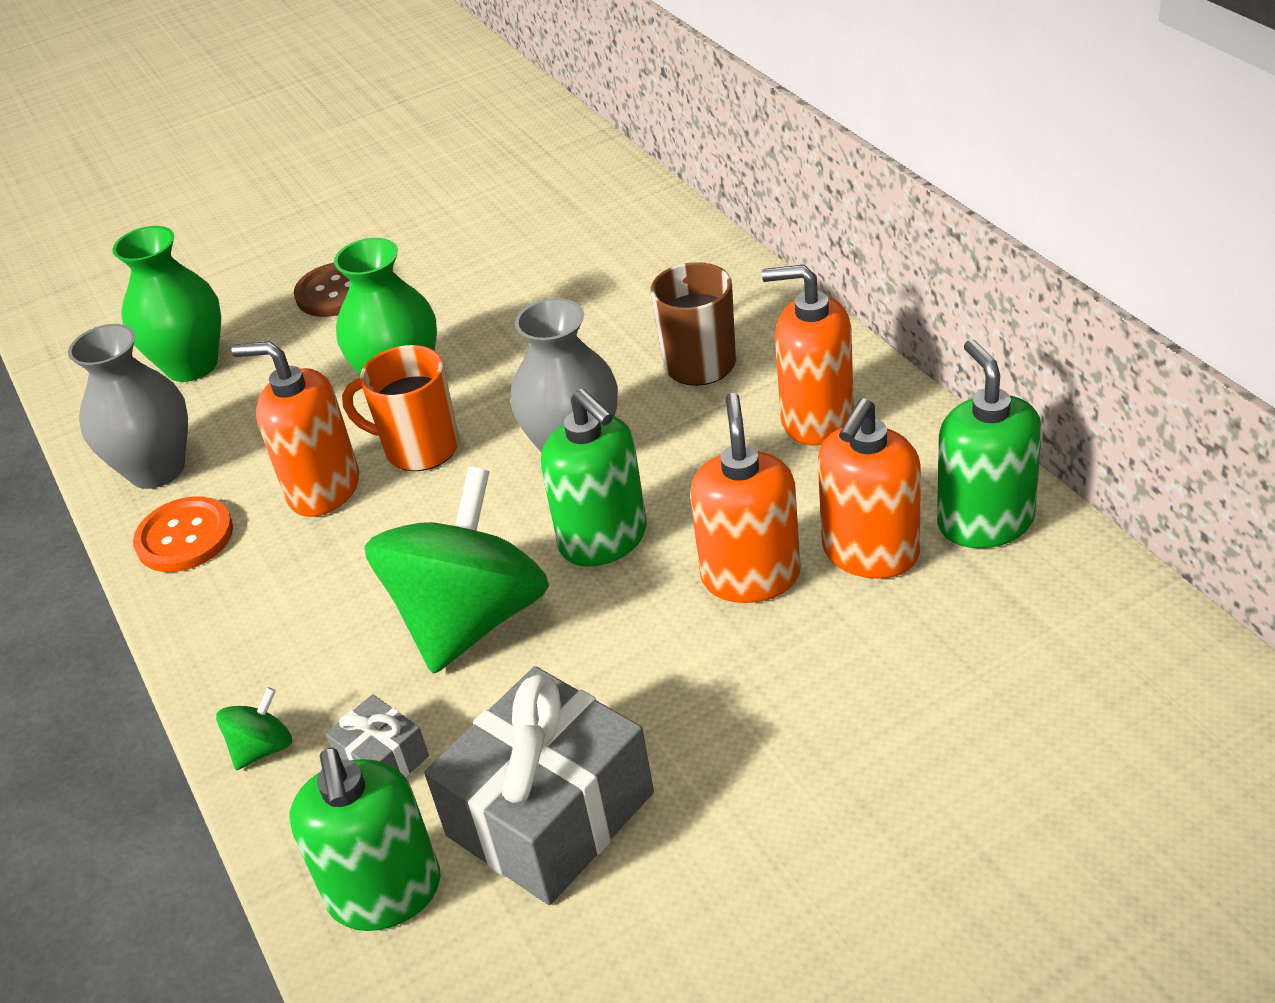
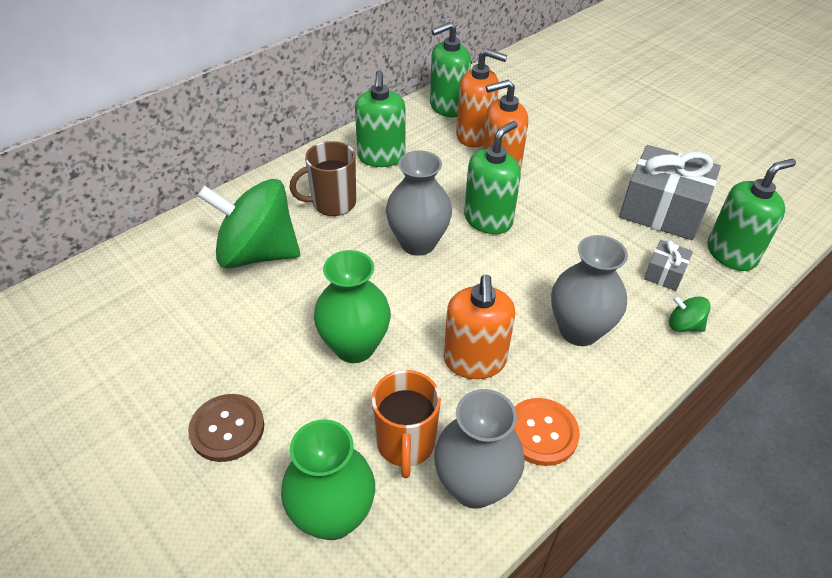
camera: 110 degrees left, 5 degrees up
orange mug [342,345,459,471] -> orange mug moved to [372,370,441,478]
green spinning top [364,467,549,674] -> green spinning top moved to [197,179,300,269]
orange soap dispenser [762,264,854,446] -> green soap dispenser [355,70,406,167]
none -> grey vase [551,235,628,346]

